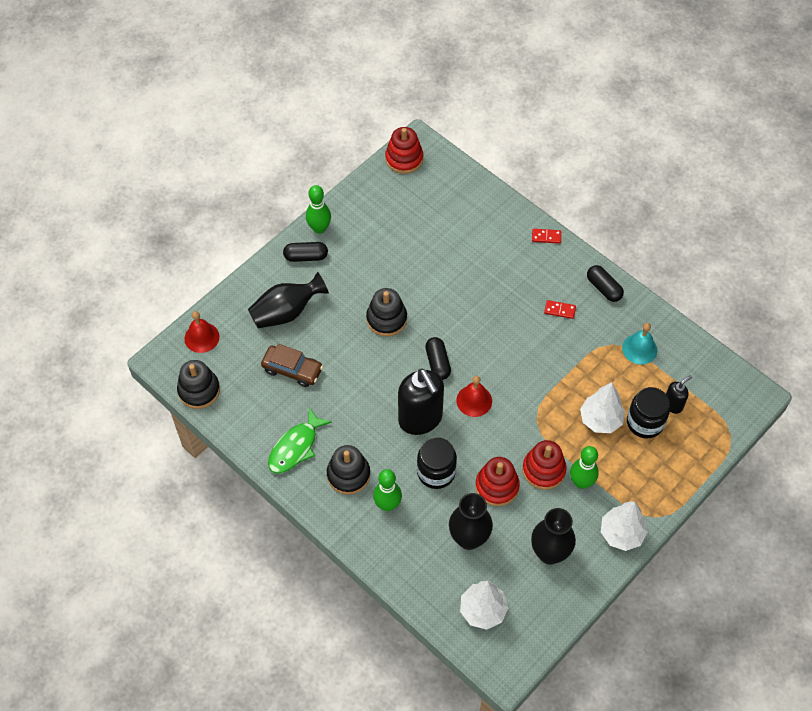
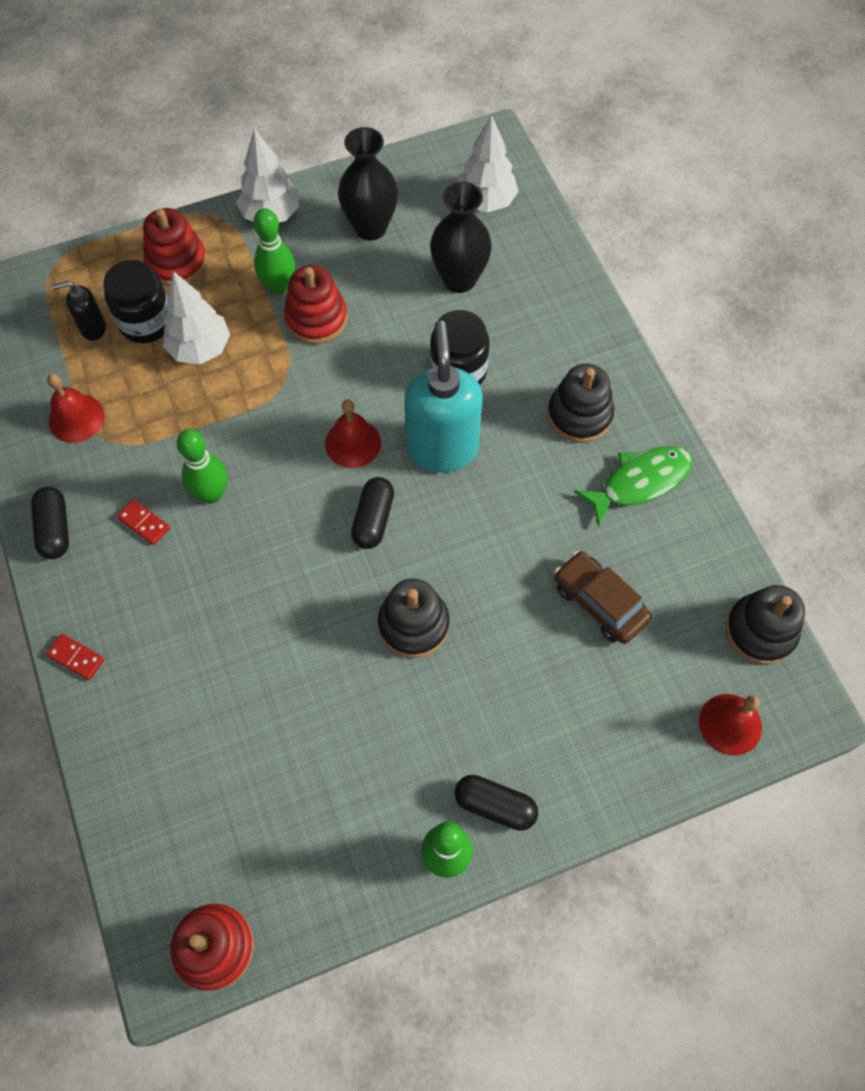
camera: 155 degrees left, 5 degrees up
black vase [248,272,329,328] -> none
green bowling pin [373,469,402,511] -> green bowling pin moved to [176,429,228,503]
black soap dispenser [398,368,444,435] -> turquoise soap dispenser [404,320,483,473]
red stacking toy [475,457,520,506] -> red stacking toy moved to [143,208,207,286]
turquoise bell [622,323,657,365] -> red bell [47,374,104,443]

